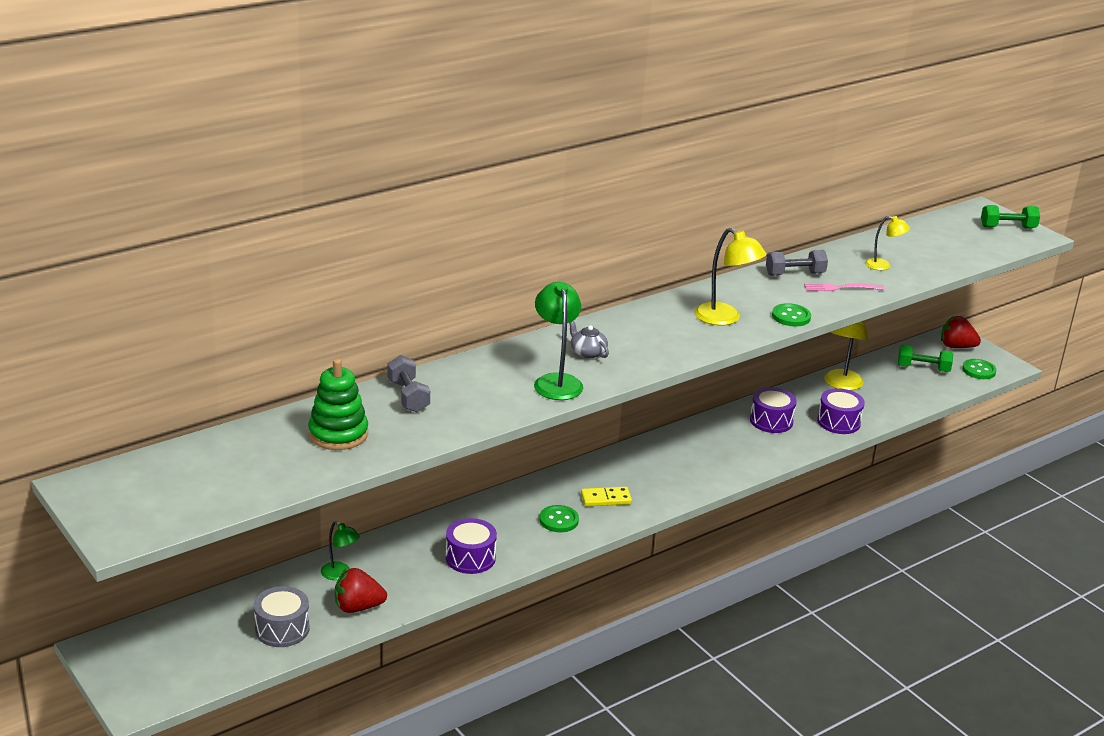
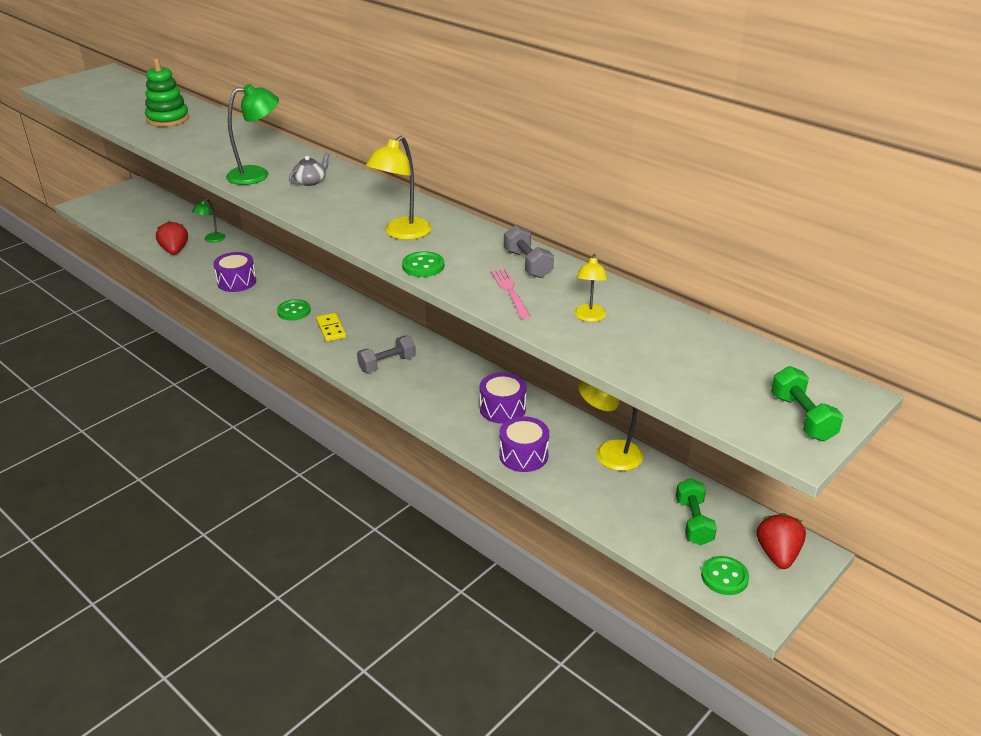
camera: 80 degrees right, 5 degrees up
grey drum [254,586,309,647] -> none
grey dumbbell [387,355,430,412] -> grey dumbbell moved to [357,336,416,373]

